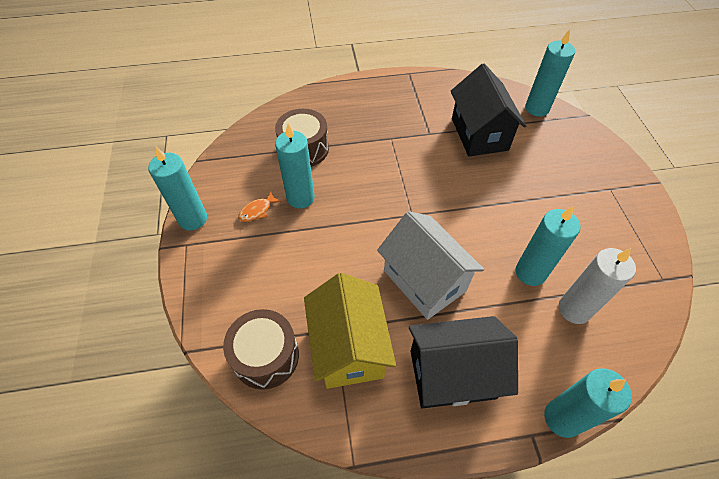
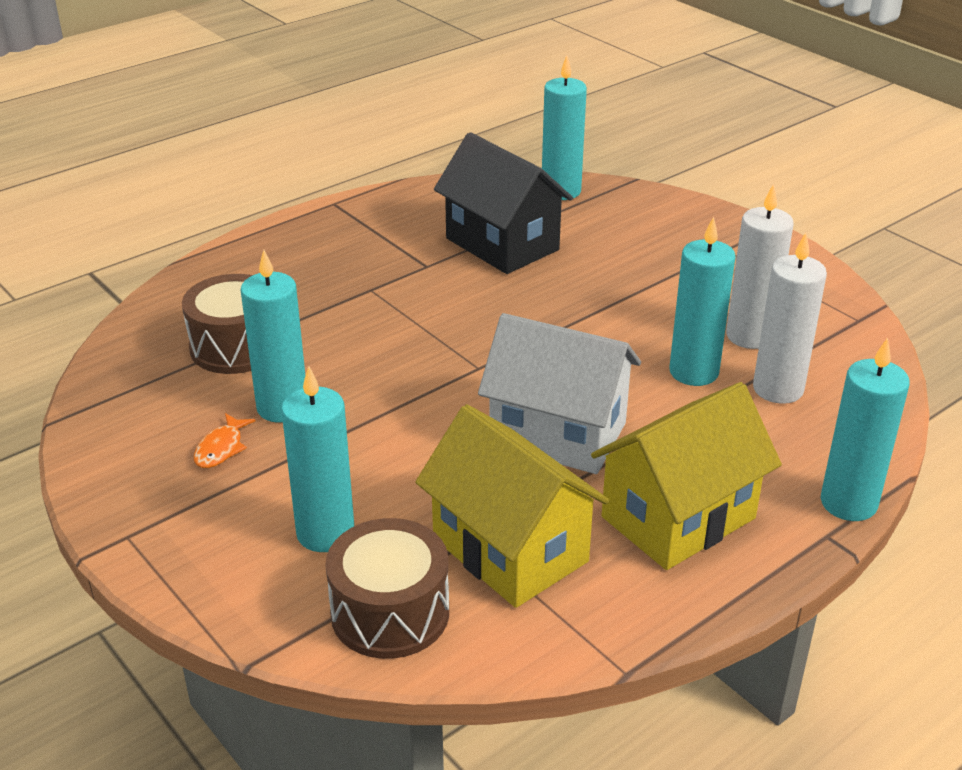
camera: 30 degrees left, 20 degrees down
turquoise candle [148,146,207,230] -> turquoise candle moved to [281,366,354,552]
black house [409,316,518,408] -> yellow house [591,382,782,570]
none -> white candle [726,184,794,349]

